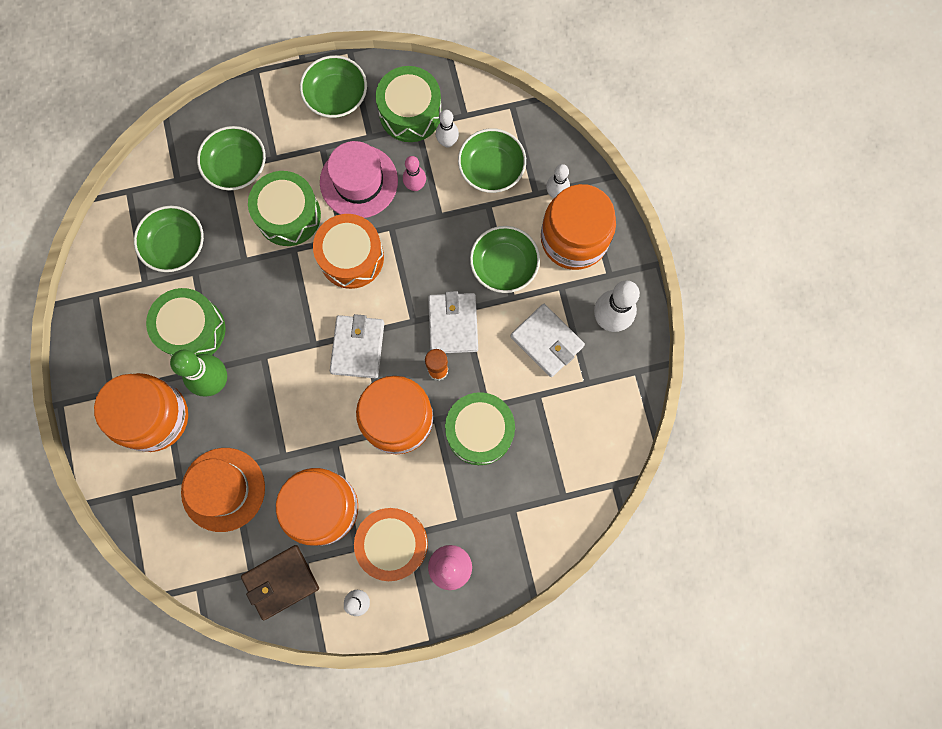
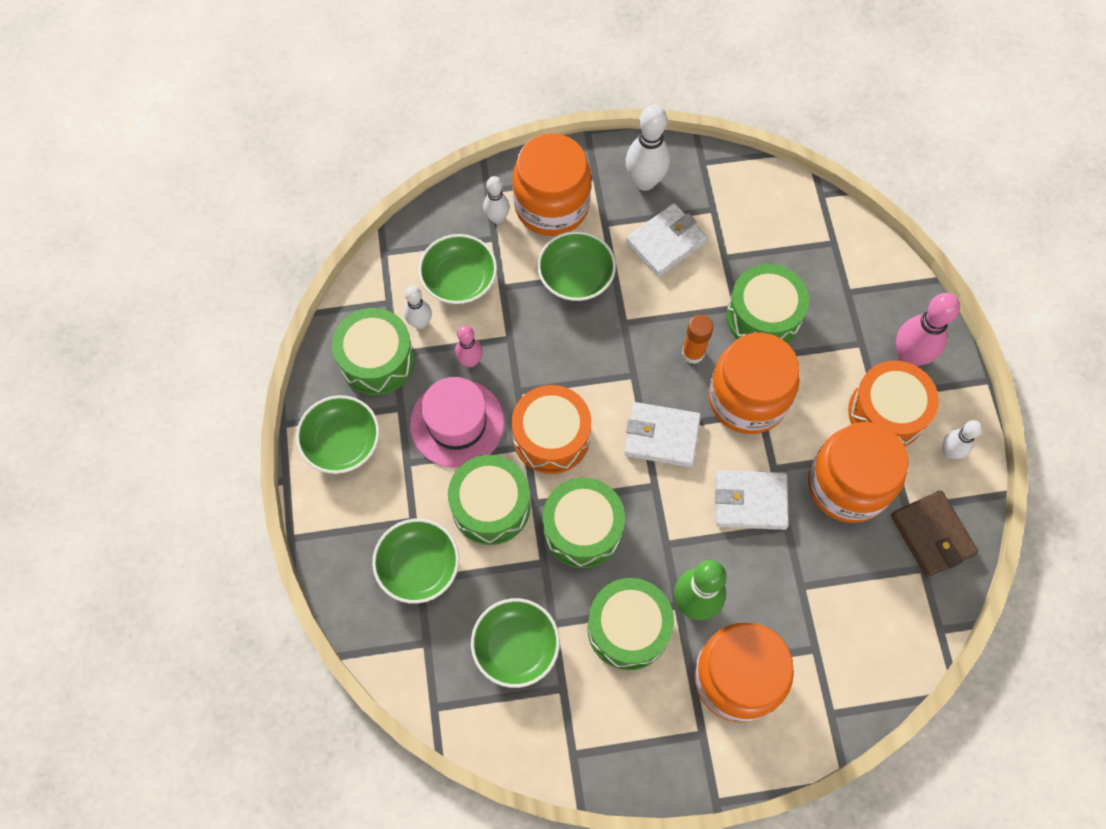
camera: 85 degrees left, 10 degrees down
orange hat [181,448,265,532] -> none
white wallet [428,291,478,353] -> white wallet moved to [715,470,789,530]
none -> green drum [543,478,625,568]

